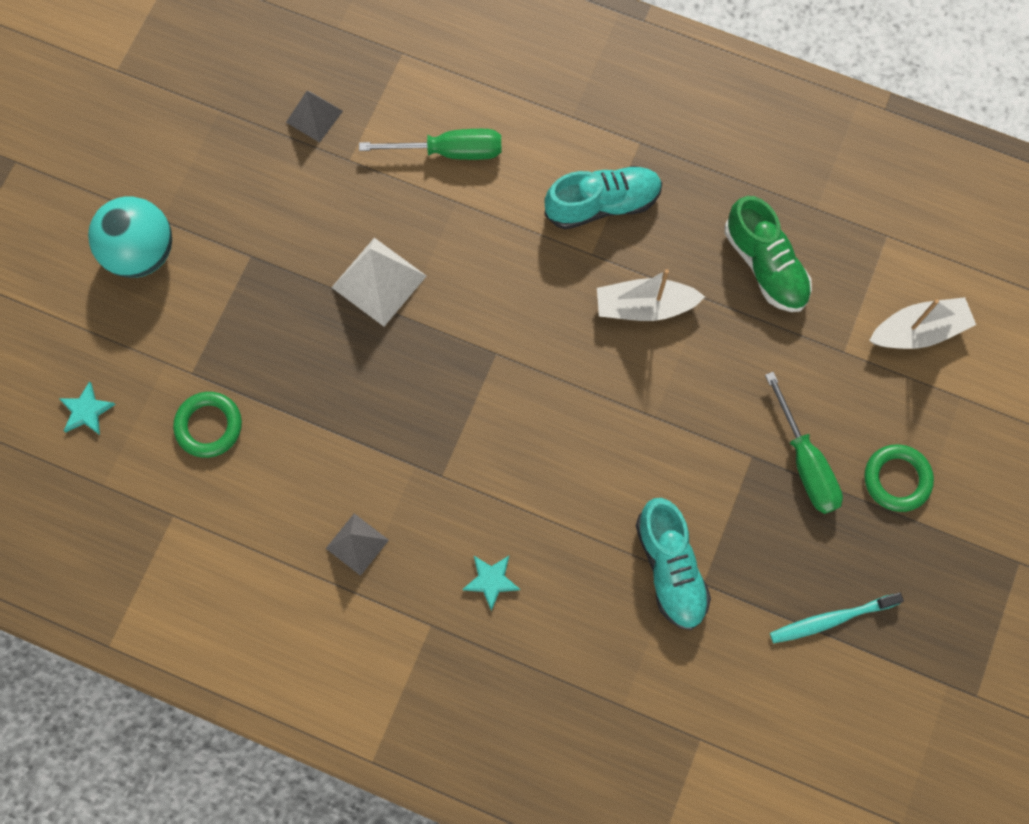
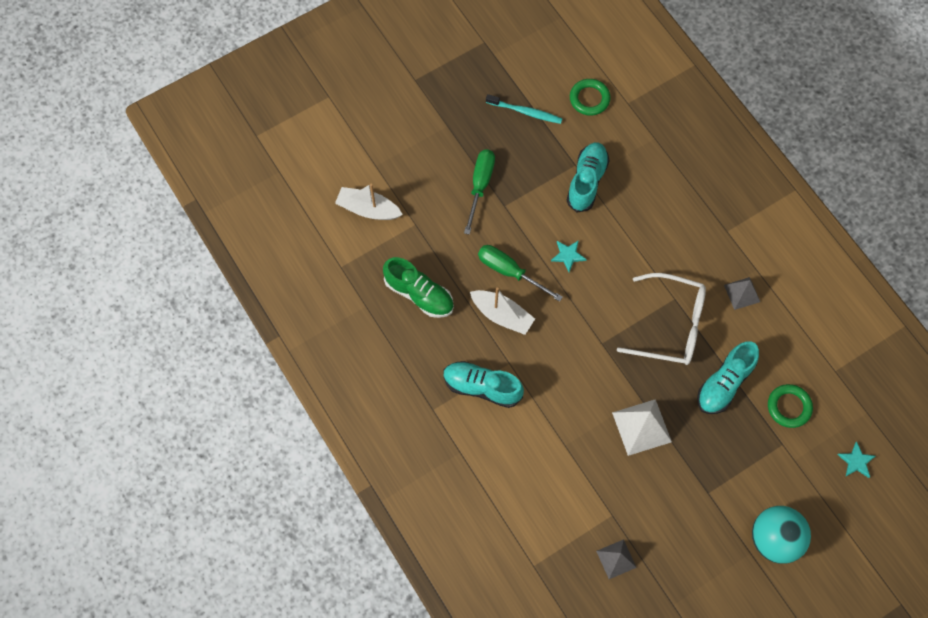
camera: 145 degrees left, 5 degrees down
green screwdriver [359,129,502,160] -> green screwdriver moved to [478,245,563,302]
turquoise star [462,556,520,611] -> turquoise star moved to [551,240,587,272]
green shoe [725,196,812,312] -> green shoe turned 120 degrees clockwise [383,257,454,318]
green ring [864,444,934,512] -> green ring moved to [570,79,611,116]
none -> white glasses [617,273,706,365]
none -> turquoise shoe [697,341,759,414]

